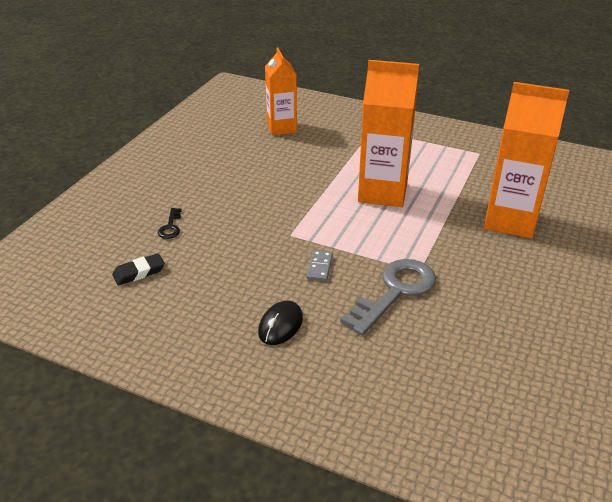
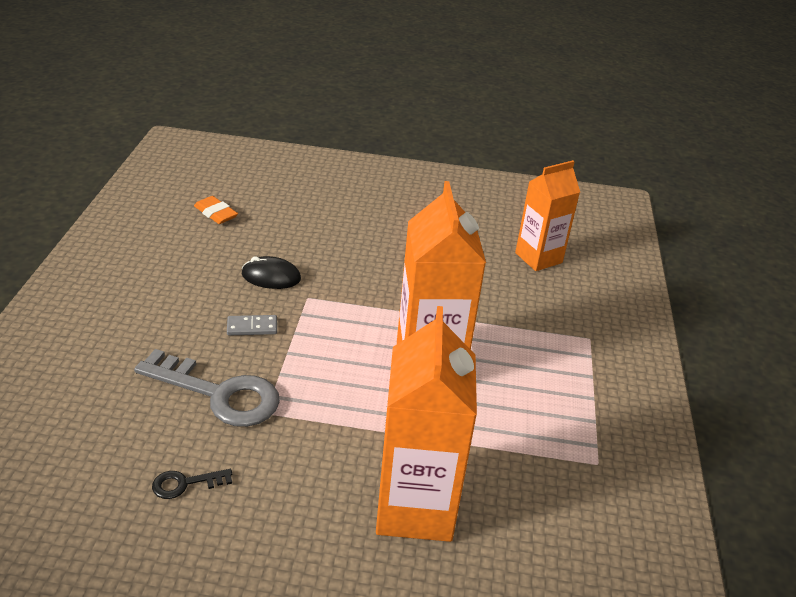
camera: 70 degrees right, 0 degrees up
black eraser [112,253,165,285] -> orange eraser [194,196,238,224]
black key [158,208,182,239] -> black key moved to [152,469,232,499]
black mouse [258,300,303,345] -> black mouse moved to [242,256,301,289]

